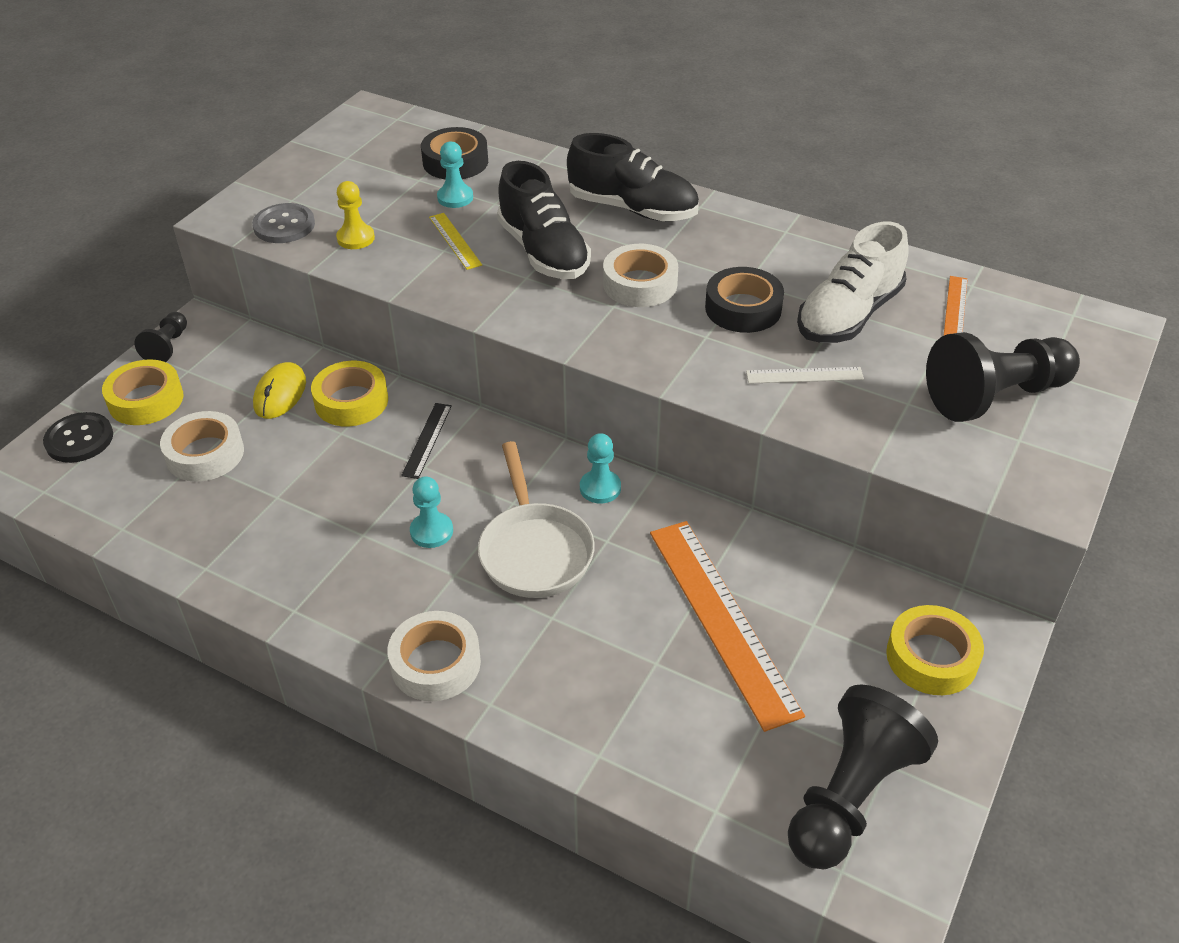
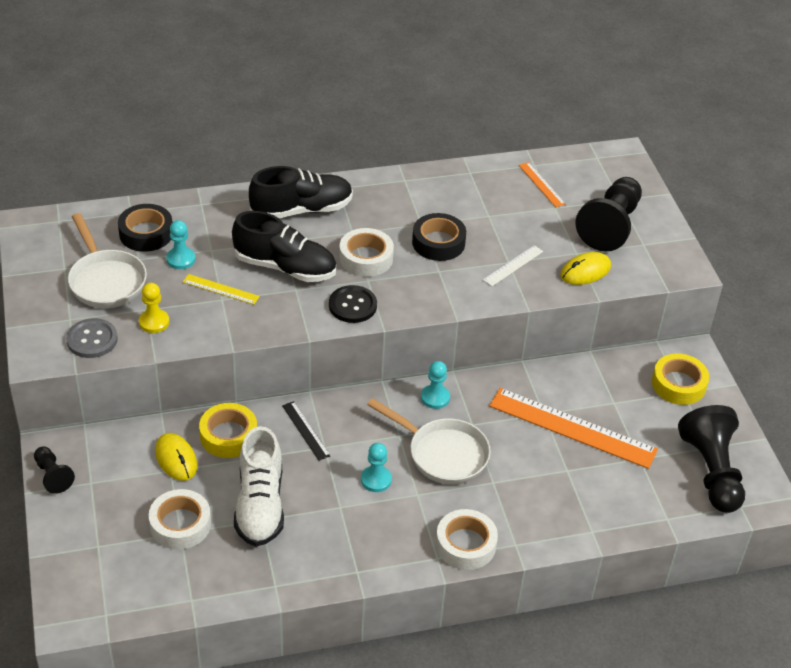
camera: 45 degrees left, 0 degrees up
black button [43,412,113,463] -> black button moved to [329,285,377,323]
yellow tape [102,359,183,425] -> none
white shoe [797,222,909,343] -> white shoe moved to [234,426,284,547]
none -> white pan [68,213,147,308]
none -> yellow mouse [560,252,611,285]

